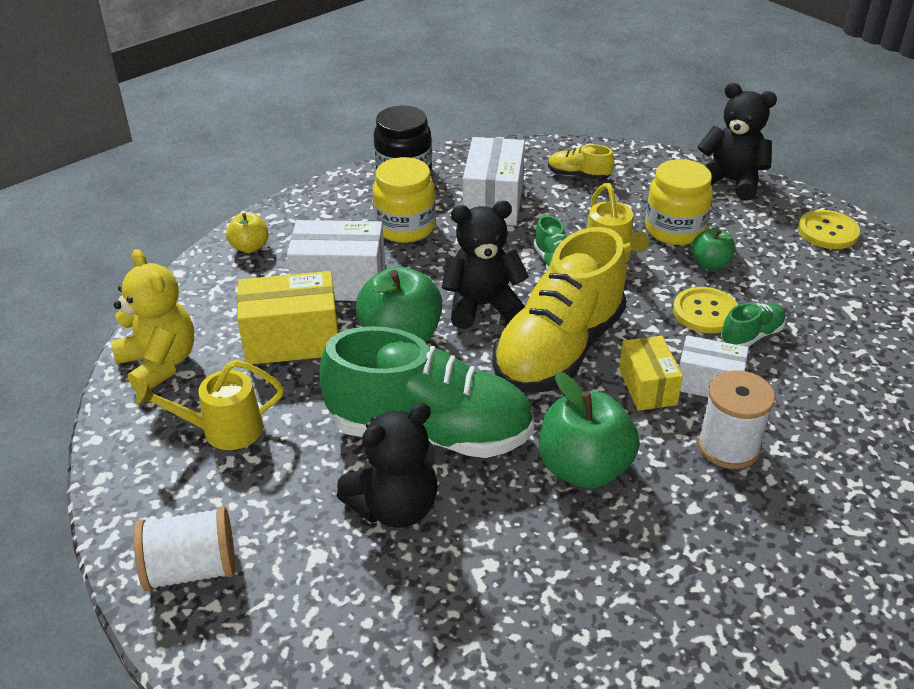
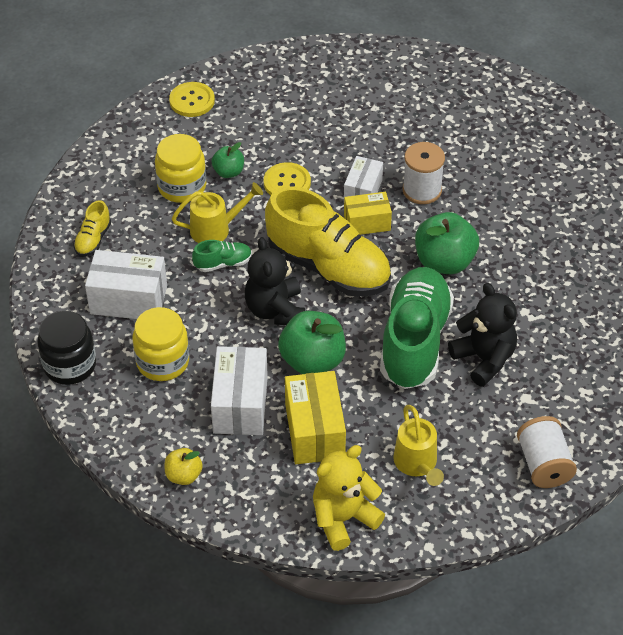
camera: 90 degrees left, 10 degrees up
black teddy bear [697,83,777,201] -> none
green shoe [721,303,786,347] -> none

